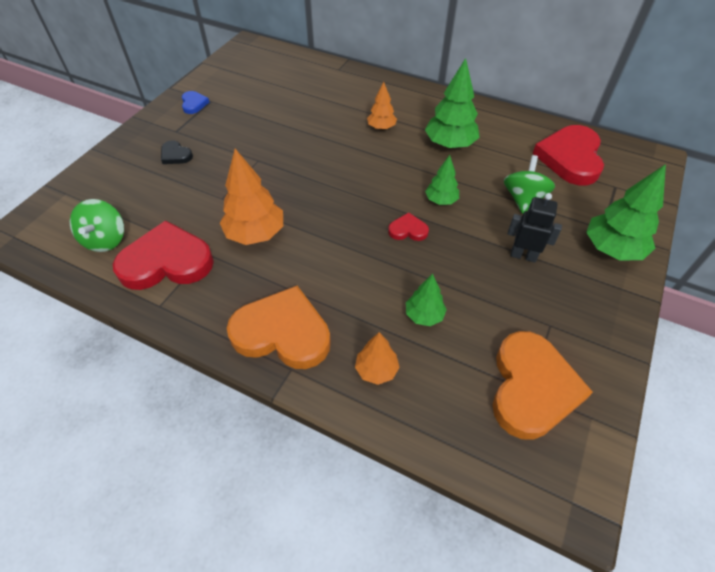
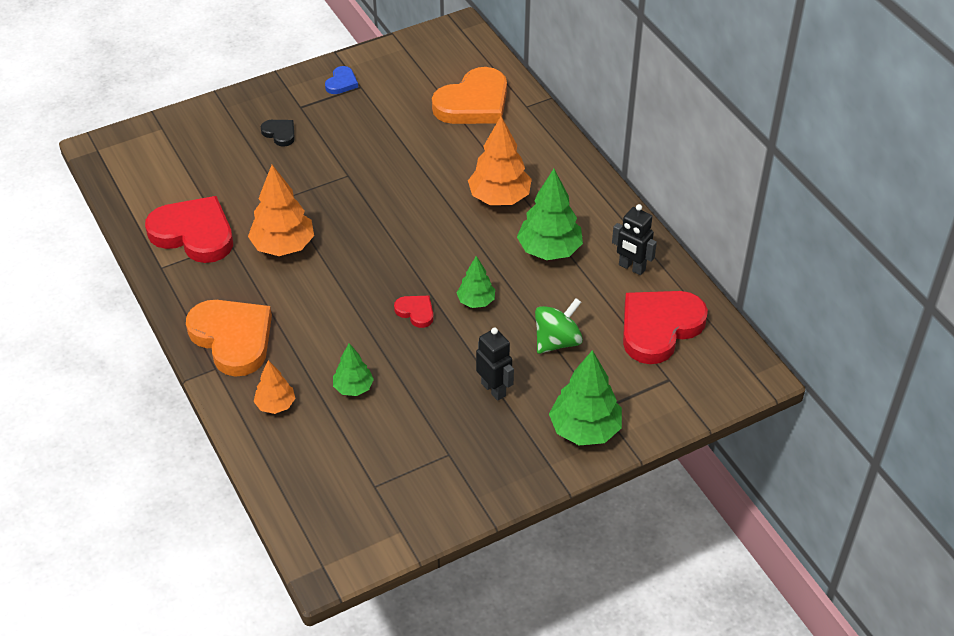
camera: 35 degrees right, 5 degrees down
green spinning top [70,199,124,252] -> none
black heart [161,141,193,164] -> black heart turned 150 degrees clockwise [261,120,295,147]
orange tree [367,82,397,130] -> orange tree [468,116,532,205], size x1.74
orange heart [493,331,593,440] -> orange heart moved to [432,67,507,124]
none -> black robot [612,204,657,275]

